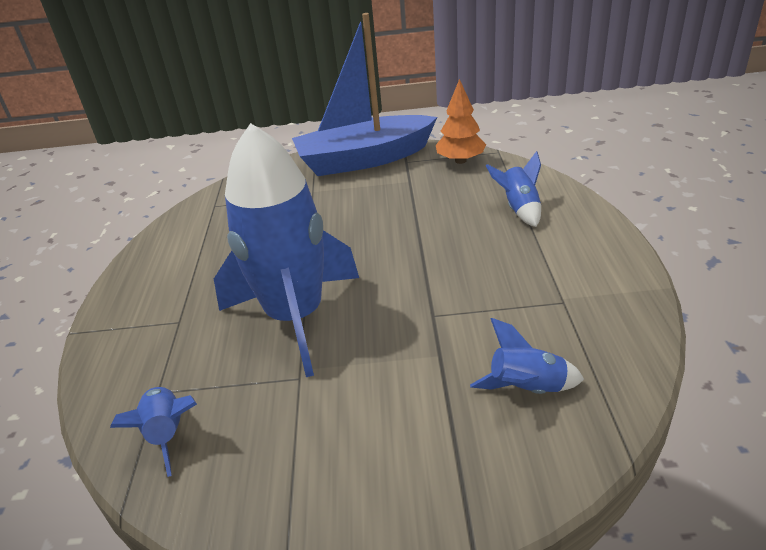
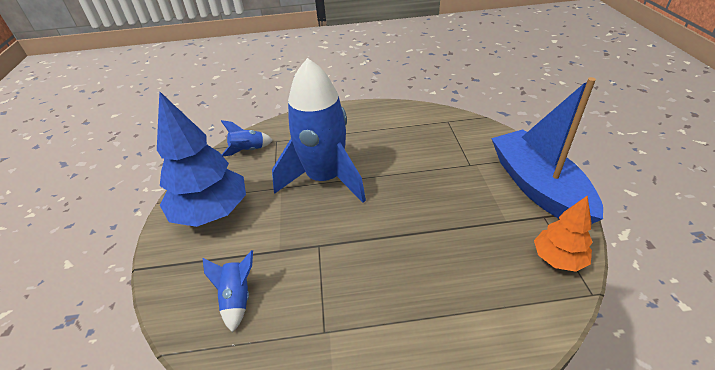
camera: 85 degrees right, 5 degrees up
blue rocket [486,151,541,227] -> none
none -> blue tree [157,91,246,227]

